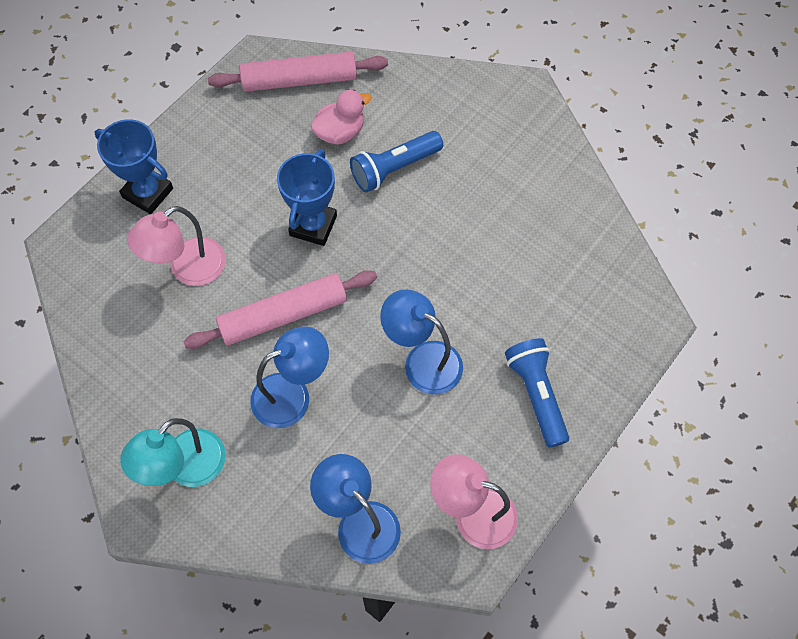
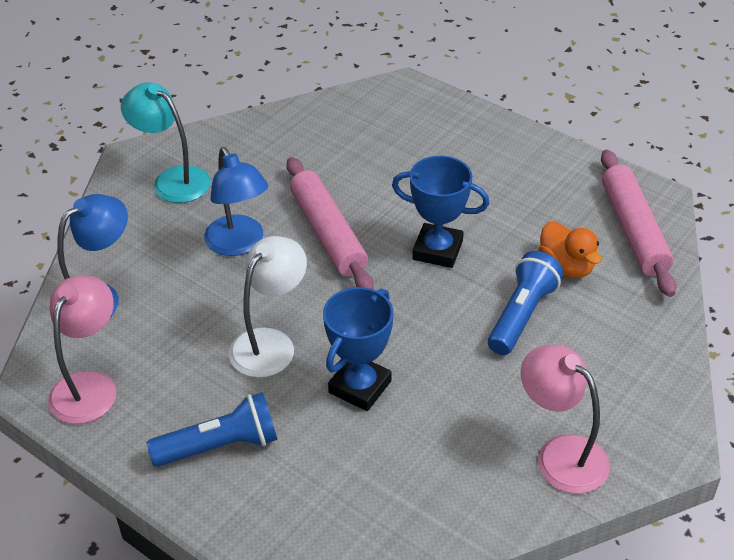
camera: 90 degrees right, 20 degrees down
blue trophy [95,119,173,214] -> blue trophy moved to [323,287,393,411]
pink lamp [127,206,226,286] -> pink lamp moved to [521,345,610,494]
pink duck [310,90,372,145] -> orange duck [538,221,602,278]
blue flashlight [350,131,443,193] -> blue flashlight turned 60 degrees clockwise [488,251,563,355]
blue lamp [380,289,463,395] -> white lamp [229,236,307,378]

